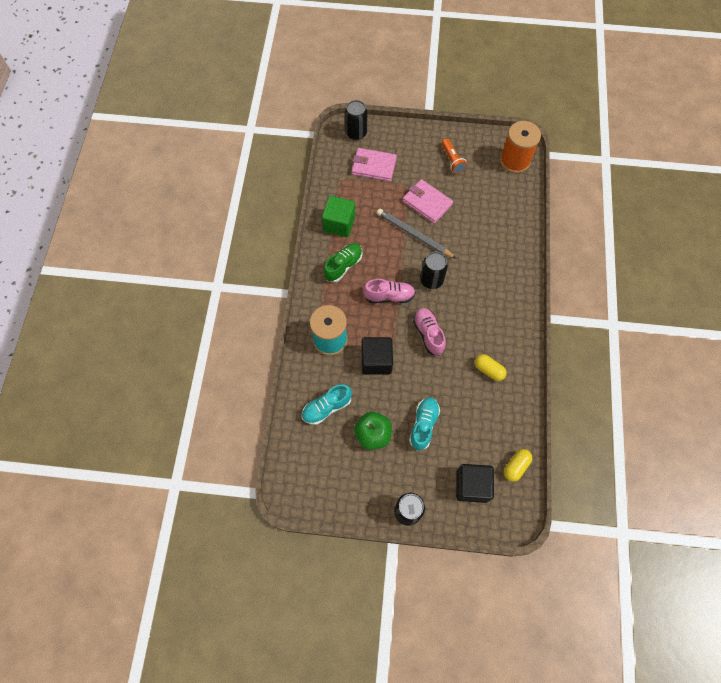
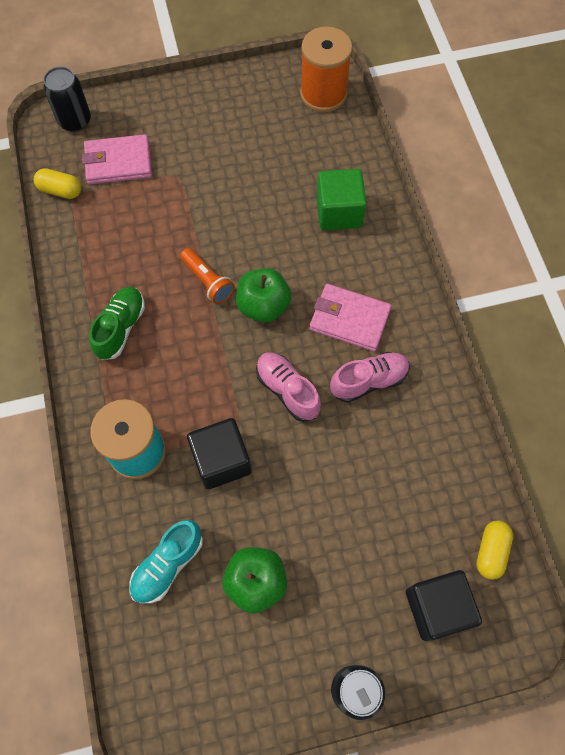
camera: 20 degrees left, 0 degrees up
green cube [322,196,355,237] -> green cube moved to [316,169,367,230]
pink shoe [363,279,416,303] -> pink shoe moved to [330,352,410,403]
grey pencil [377,209,457,259] -> none
pink wallet [403,179,453,224] -> pink wallet moved to [309,284,392,351]
turquoise shoe [409,398,440,450] -> none
black can [420,252,448,289] -> green apple [236,268,291,323]
orange flashlight [442,139,468,174] -> orange flashlight moved to [180,248,235,304]
yellow capsule [475,354,507,381] -> yellow capsule moved to [34,168,81,199]

